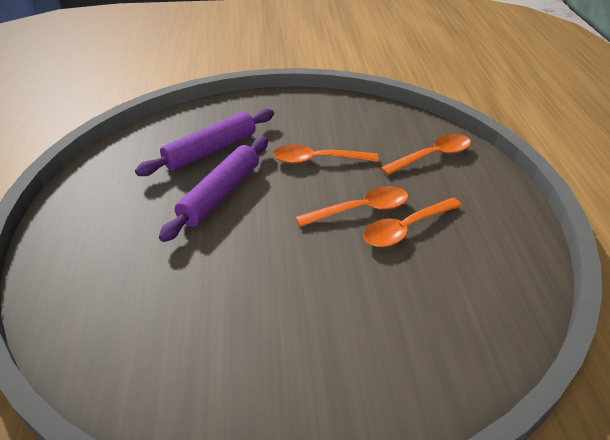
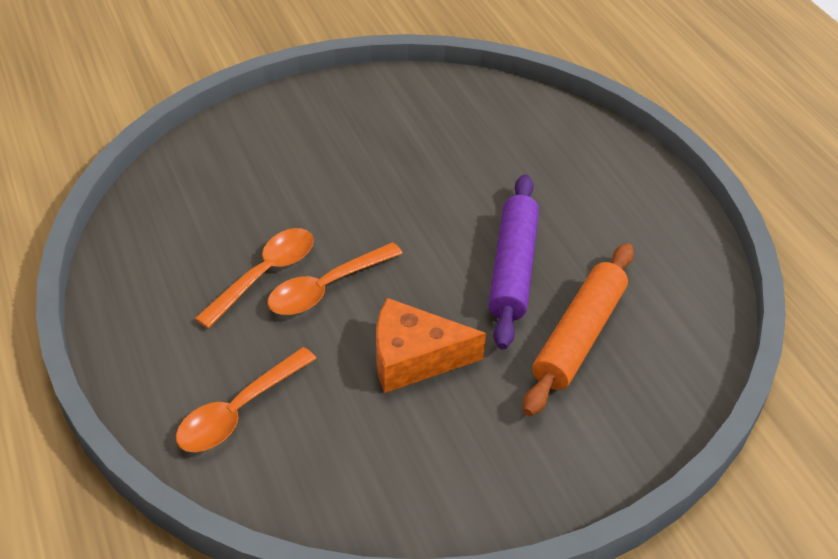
camera: 160 degrees right, 5 degrees up
purple rolling pin [135,109,274,176] -> orange rolling pin [523,243,634,416]
orange spoon [273,144,379,164] -> orange cheese [376,298,486,393]

